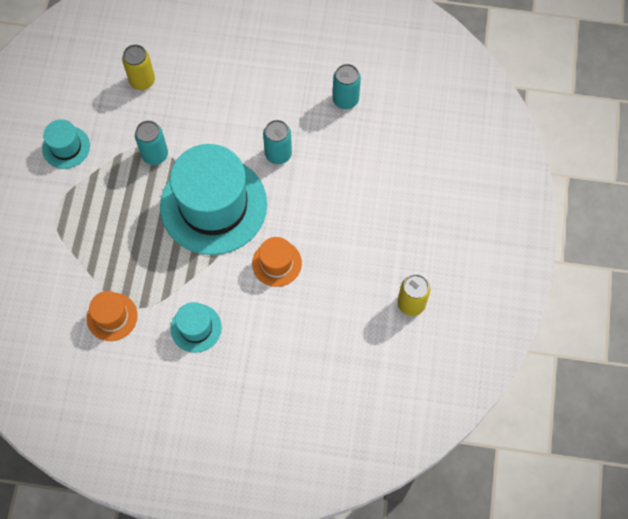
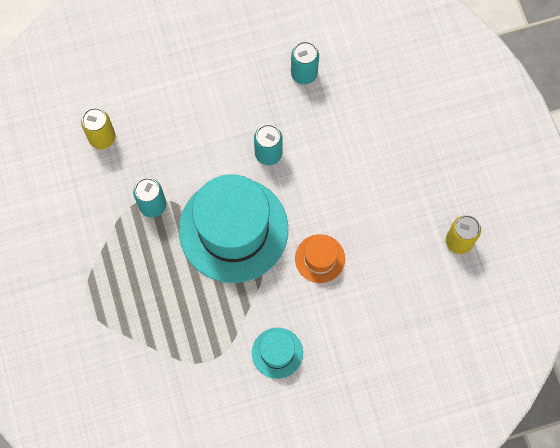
camera: 25 degrees left, 5 degrees up
turquoise hat [42,119,90,169] -> none
orange hat [87,291,138,341] -> none

